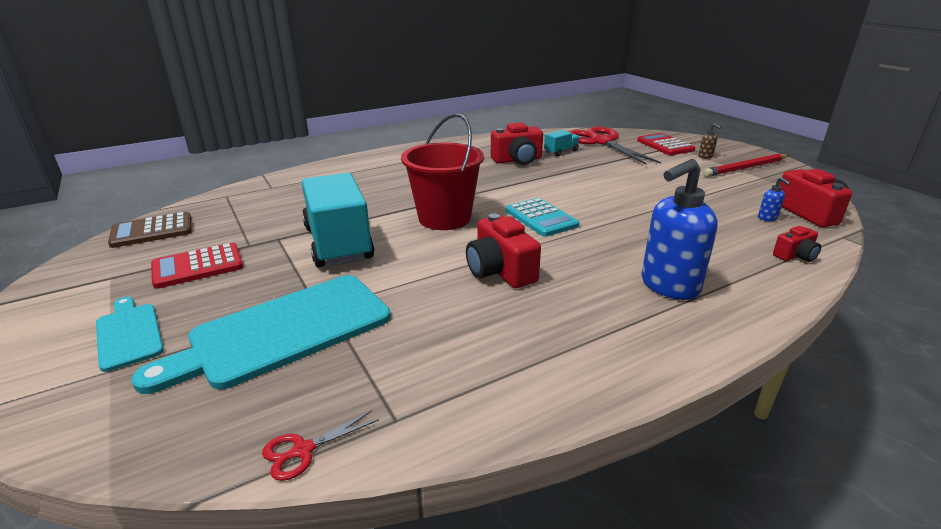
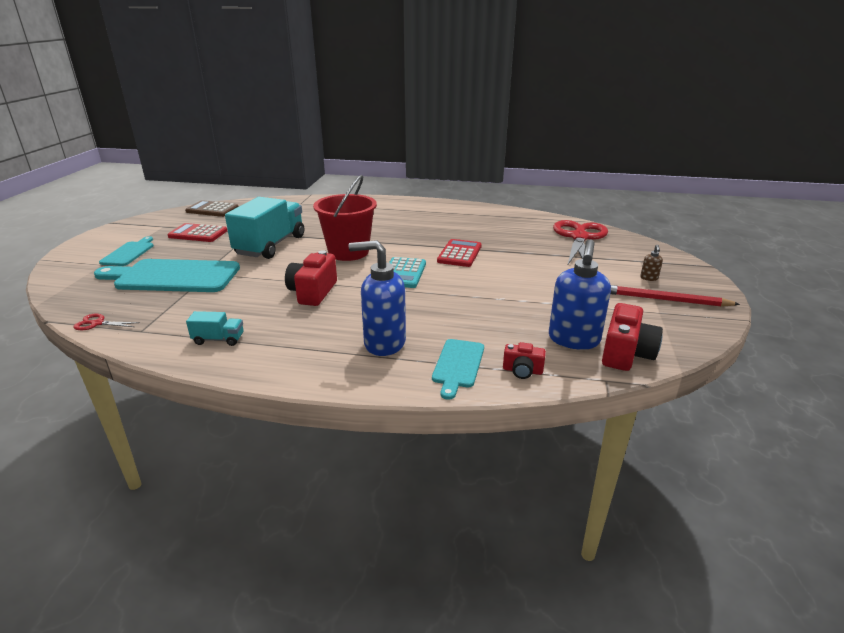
camera: 40 degrees right, 0 degrees up
red camera [491,122,543,165] -> none
turquoise truck [544,130,580,156] -> turquoise truck moved to [186,311,244,346]
red calculator [637,133,695,155] -> red calculator moved to [437,239,482,267]
blue soap dispenser [758,177,791,221] -> blue soap dispenser [549,239,611,350], size x2.43
none -> turquoise cutting board [432,339,484,400]

